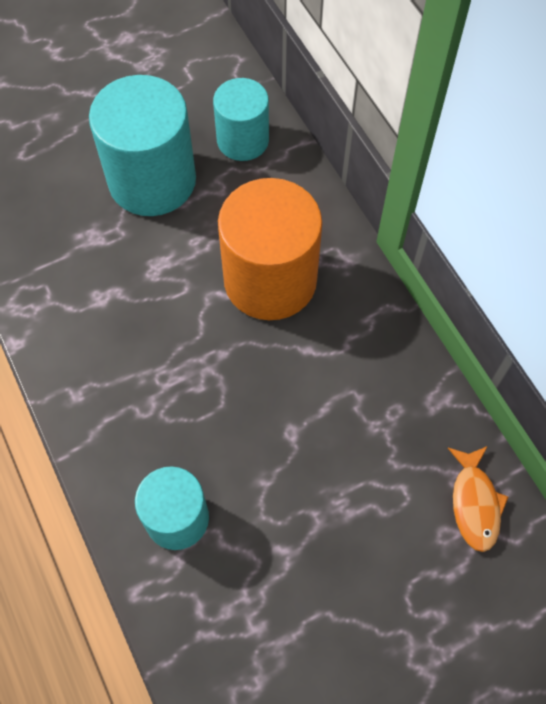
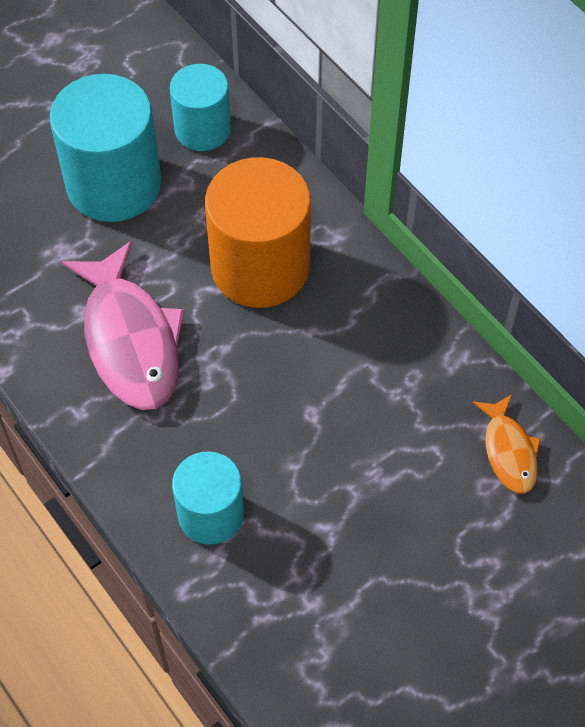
camera: 10 degrees left, 5 degrees down
none -> pink fish [62,241,184,410]

